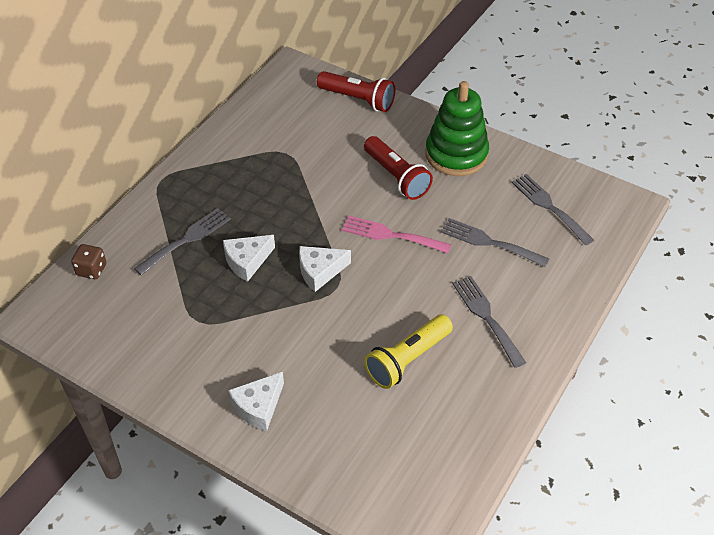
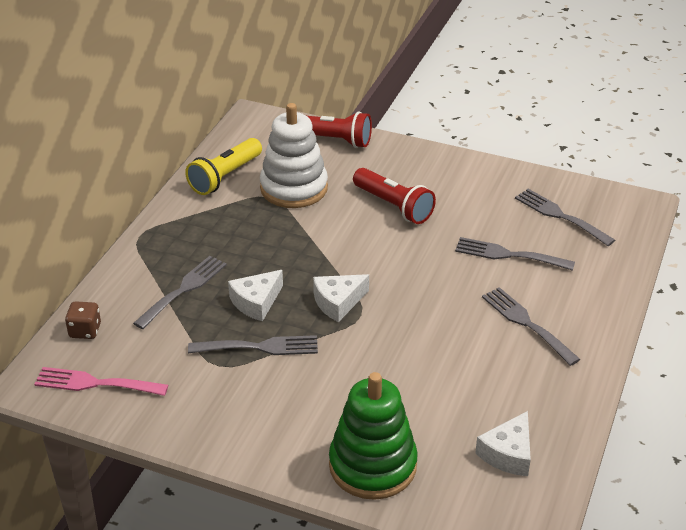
camera: 10 degrees left, 10 degrees down
white cheese [228,372,284,431] -> white cheese moved to [475,411,531,476]
pink fork [342,215,451,253] -> pink fork moved to [34,367,168,396]
yellow flashlight [364,314,453,389] -> yellow flashlight moved to [185,138,262,195]
green stacking toy [425,81,489,176] -> green stacking toy moved to [329,372,418,500]
none -> grey fork [188,335,318,355]
none -> white stacking toy [260,103,328,208]

